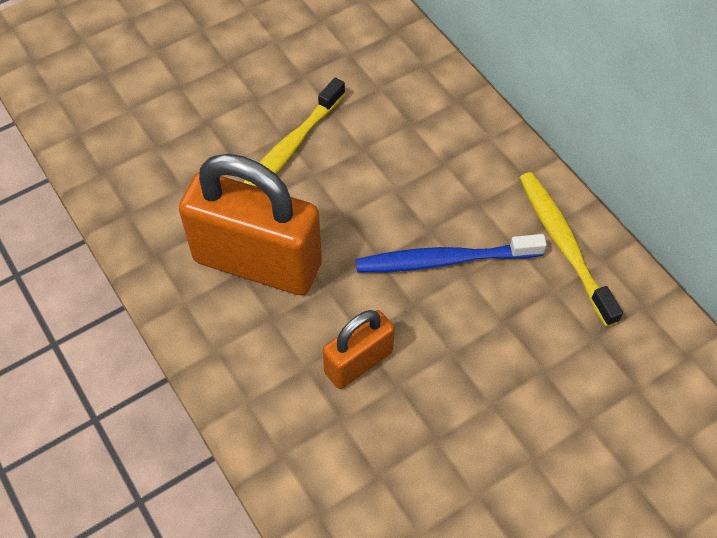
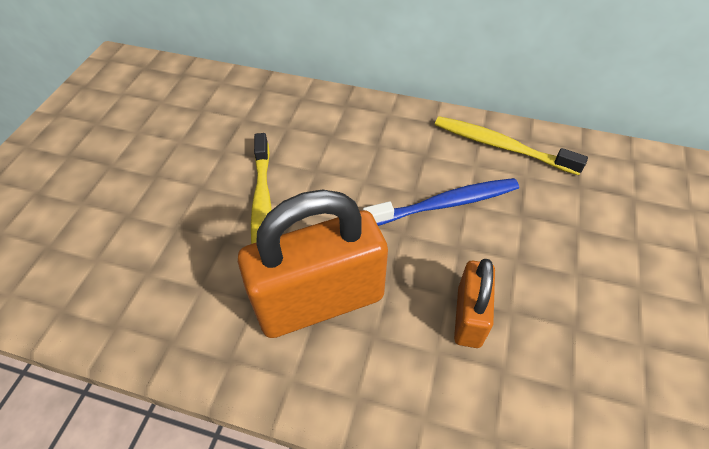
camera: 40 degrees left, 5 degrees down
blue toothbrush [356,234,547,272] -> blue toothbrush turned 150 degrees counterclockwise [363,178,519,226]

